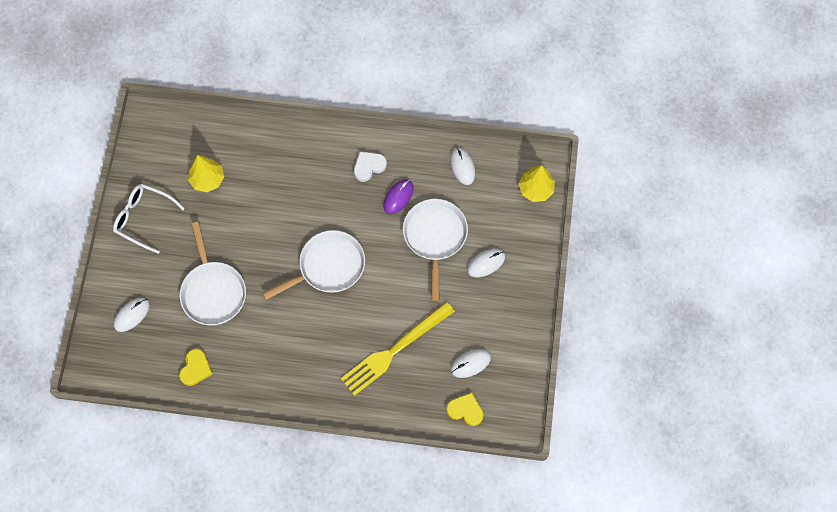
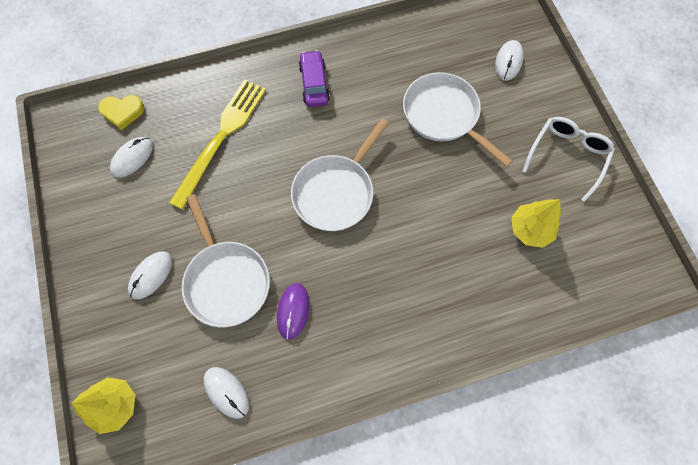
camera: 155 degrees right, 0 degrees up
white glasses [113,184,185,254] -> white glasses turned 60 degrees counterclockwise [522,117,615,202]
yellow heart [179,348,213,386] -> none
white heart [354,151,387,182] -> none
none -> purple car [299,50,330,107]

